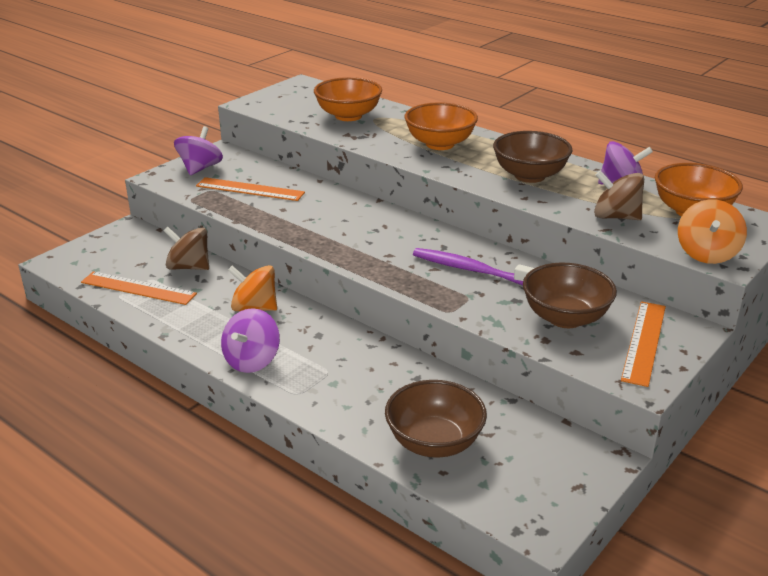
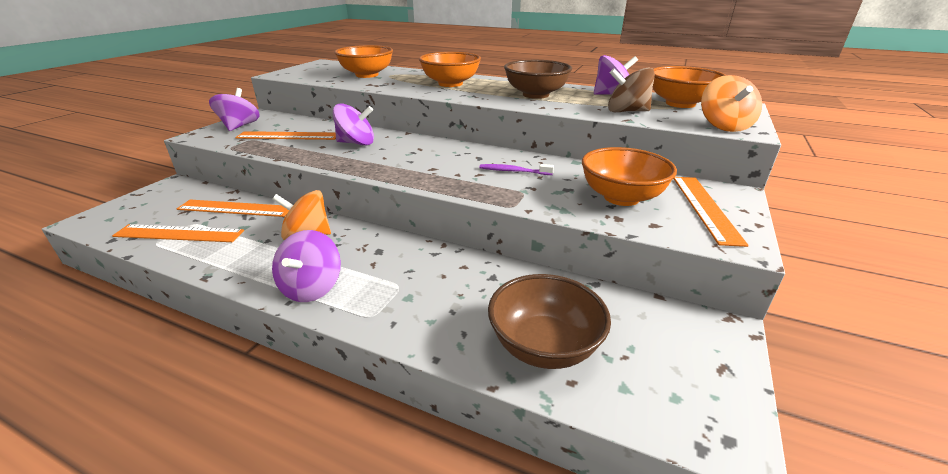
camera: 15 degrees left, 0 degrees up
brown spinning top [164,227,209,270] -> orange ruler [177,200,289,217]
purple toothbrush [413,248,535,285] -> purple toothbrush [480,164,554,175], size x0.59
brown bowl [523,263,617,328] -> orange bowl [582,147,677,206]
none -> purple spinning top [333,104,374,146]

